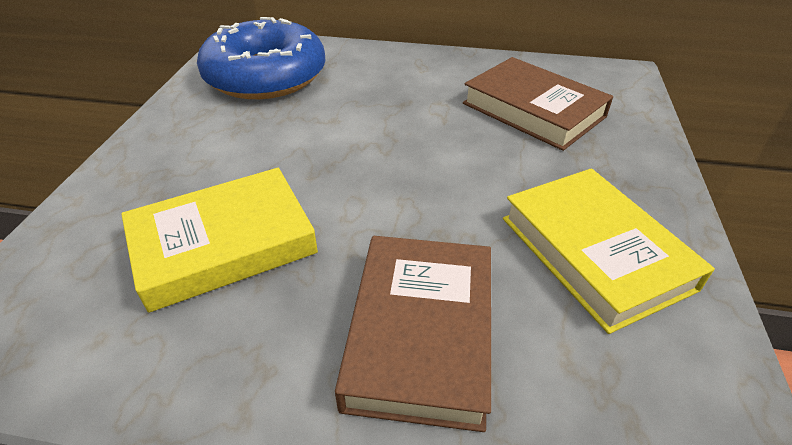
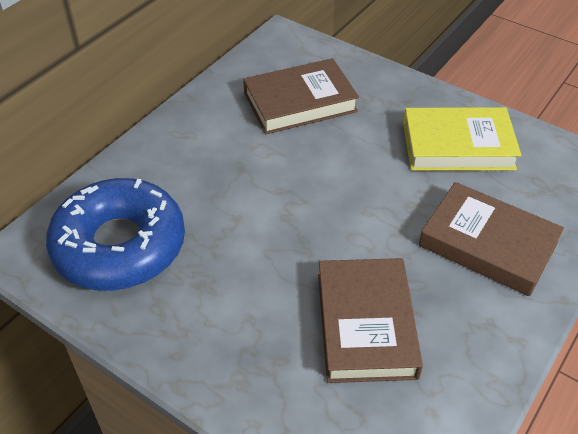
camera: 65 degrees left, 5 degrees up
yellow book [121,168,318,313] -> brown book [318,258,423,383]

